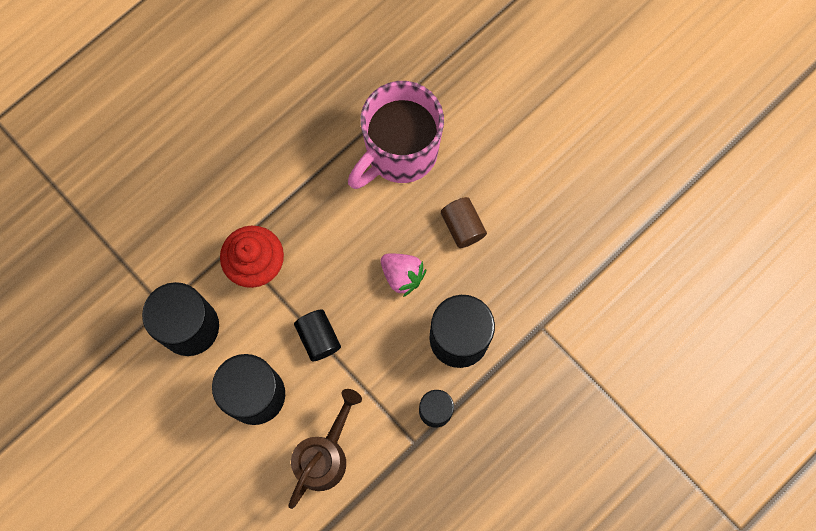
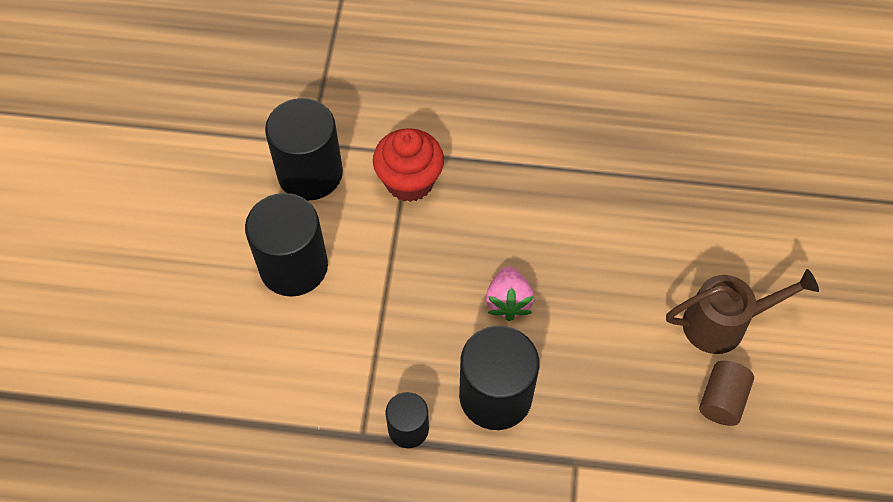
camera: 50 degrees right, 15 degrees down
brown watering can [289,389,362,509] -> brown watering can moved to [666,269,819,354]
black cylinder [294,309,341,361] -> none
pink mug [348,81,444,189] -> none
brown cylinder [441,197,487,248] -> brown cylinder moved to [699,361,754,426]

